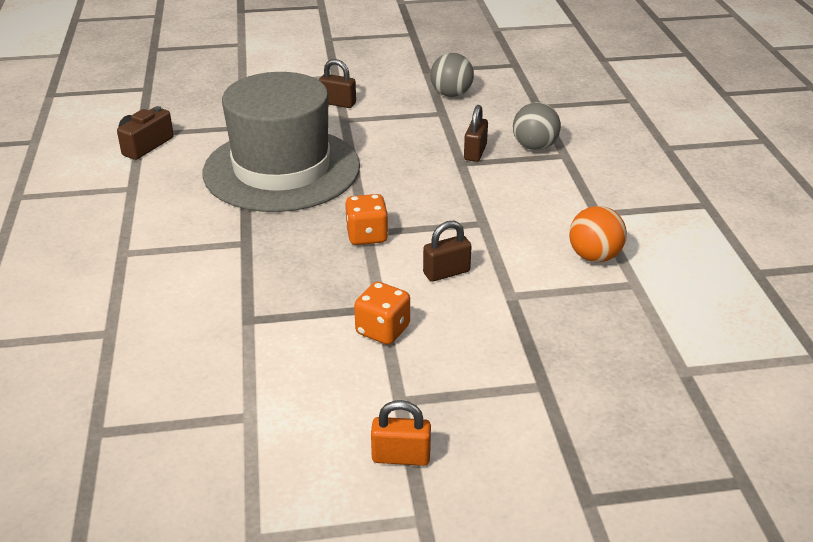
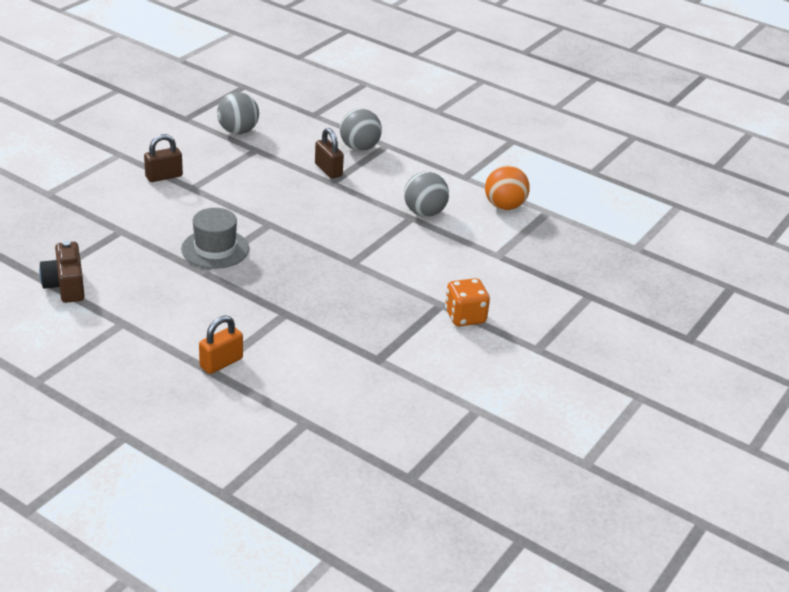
camera: 50 degrees left, 0 degrees up
grey hat [203,72,360,212] -> grey hat [181,208,249,269], size x0.44
orange dice [345,194,389,245] -> none
orange padlock [371,400,431,466] -> orange padlock moved to [199,315,243,374]
brown padlock [423,221,472,282] -> none
none -> grey ball [404,171,449,217]

